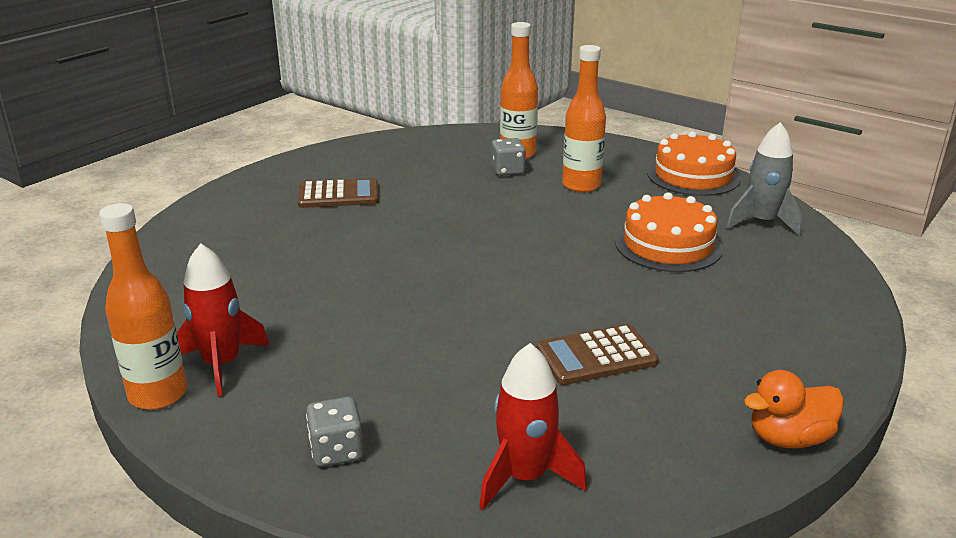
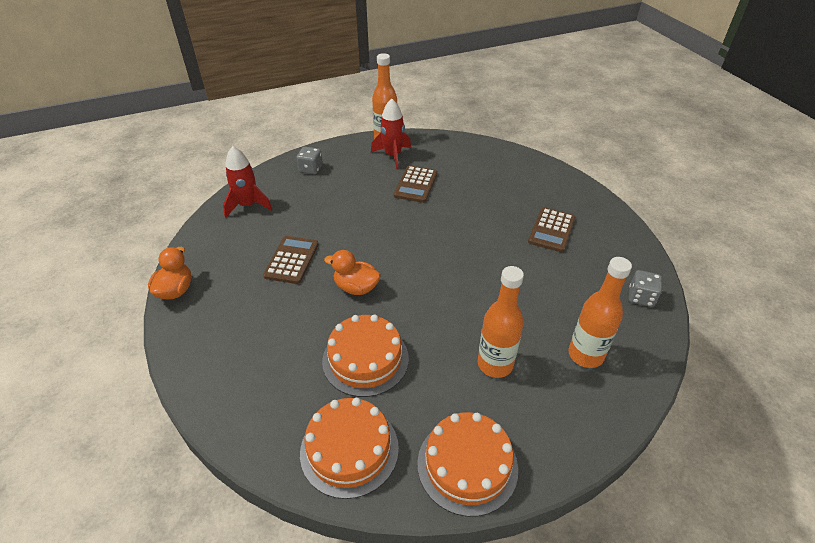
camera: 120 degrees right, 15 degrees up
grey dice [491,138,526,176] -> grey dice moved to [629,270,662,307]
grey rocket [726,122,802,236] -> orange cake [300,398,399,499]
none -> orange duck [324,250,381,295]
none -> brown calculator [394,165,437,203]

